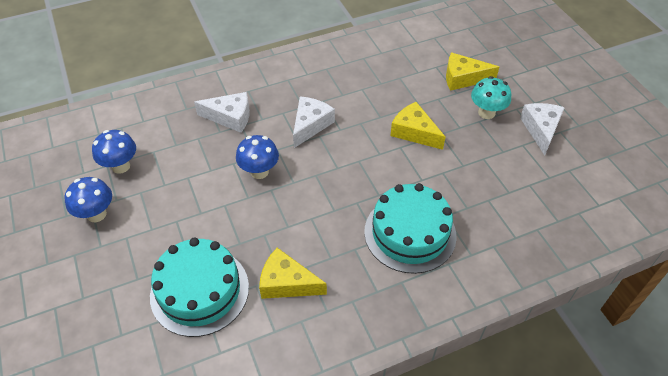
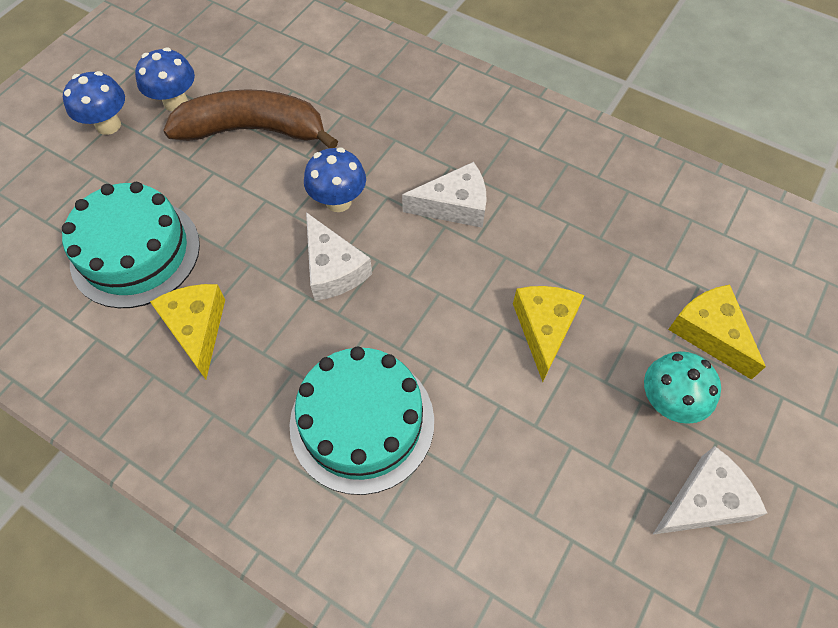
camera: 55 degrees right, 10 degrees up
blue mushroom [92,130,136,174] -> blue mushroom moved to [63,71,125,135]
white cheese [194,92,250,133] -> white cheese moved to [306,212,372,301]
none -> brown banana [163,89,338,148]

